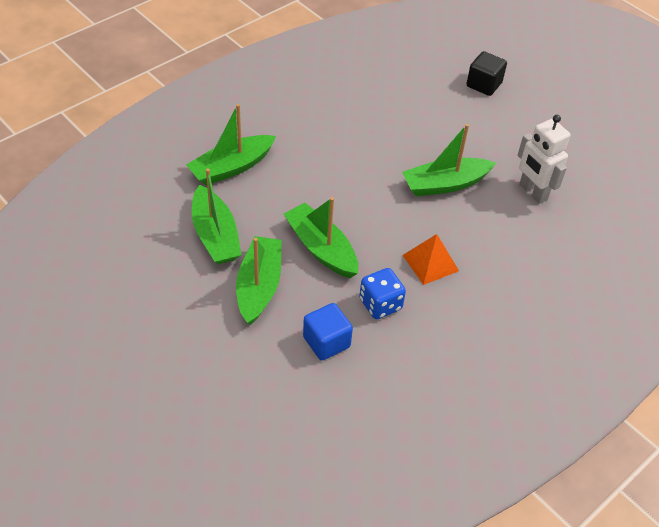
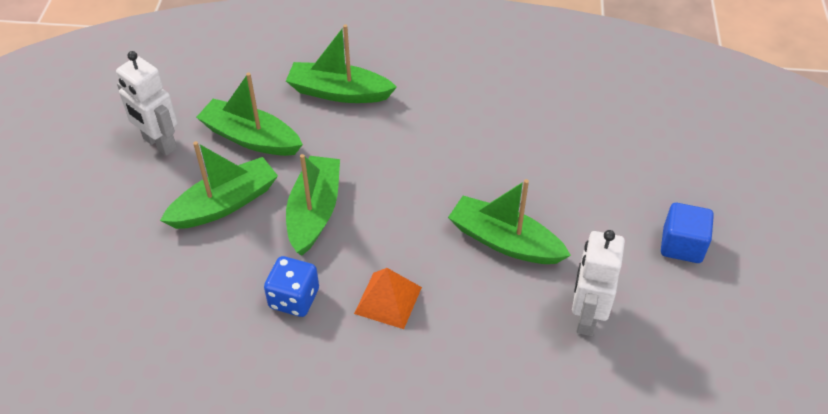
camera: 50 degrees right, 0 degrees up
green boat [192,168,242,264] -> green boat turned 90 degrees clockwise [196,73,303,156]
blue cube [303,303,353,360] -> blue cube moved to [661,203,714,263]
black cube [467,51,507,96] -> none
none -> white robot [116,51,178,156]

